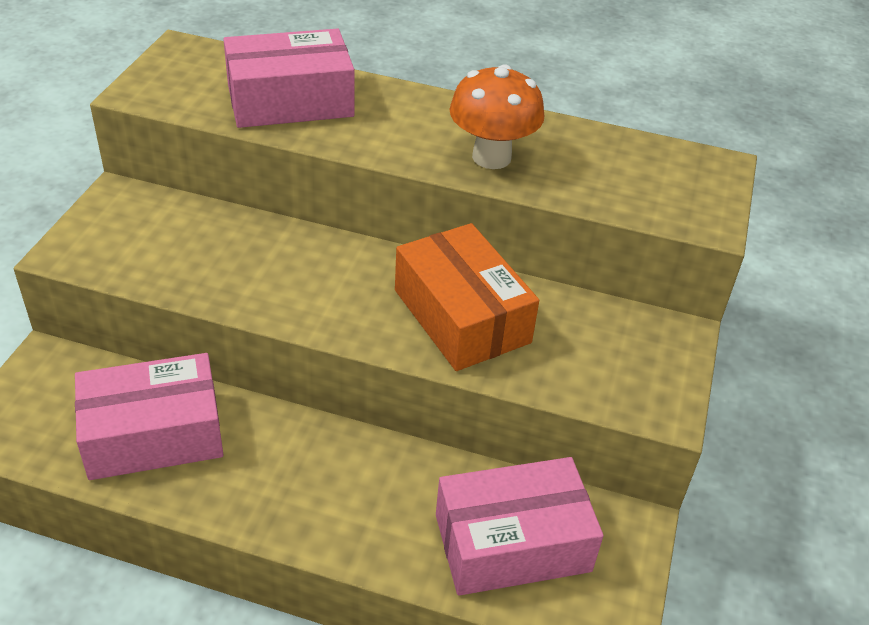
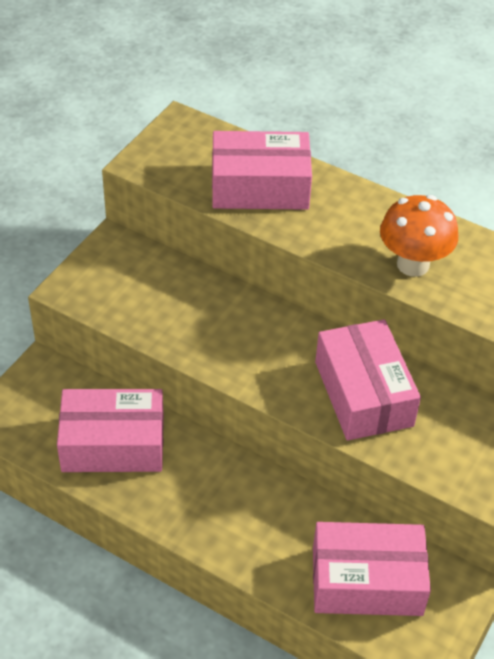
camera: 15 degrees right, 5 degrees up
orange box [395,223,539,371] -> pink box [315,319,421,441]

